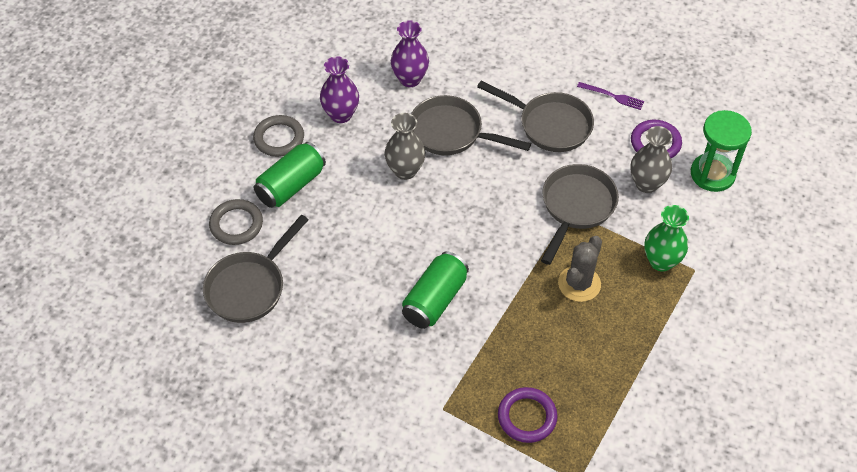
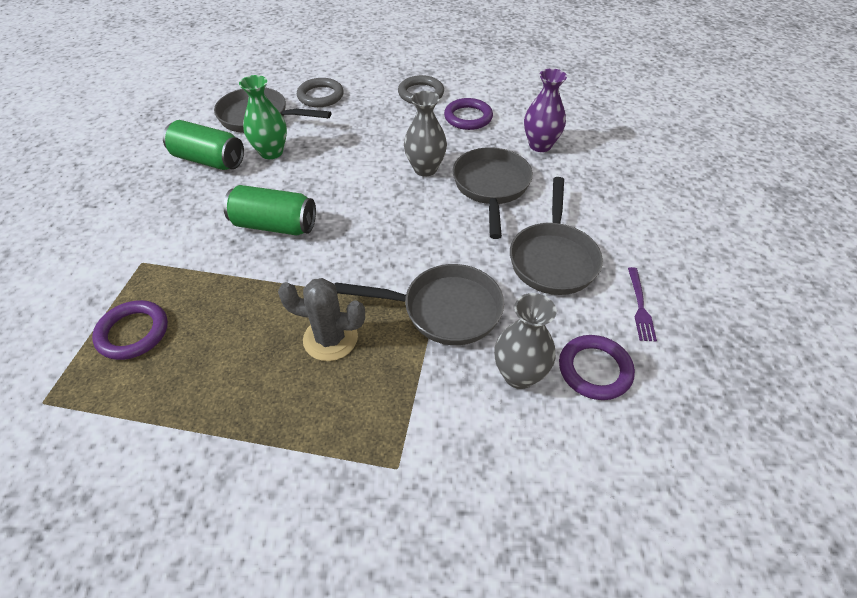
camera: 70 degrees right, 5 degrees down
green can [254,142,326,208] -> green can moved to [163,120,244,170]
purple vase [320,56,359,123] -> purple ring [444,98,493,130]
green vase [644,205,689,271] -> green vase moved to [239,75,287,159]
green hourglass [691,110,752,192] -> none

